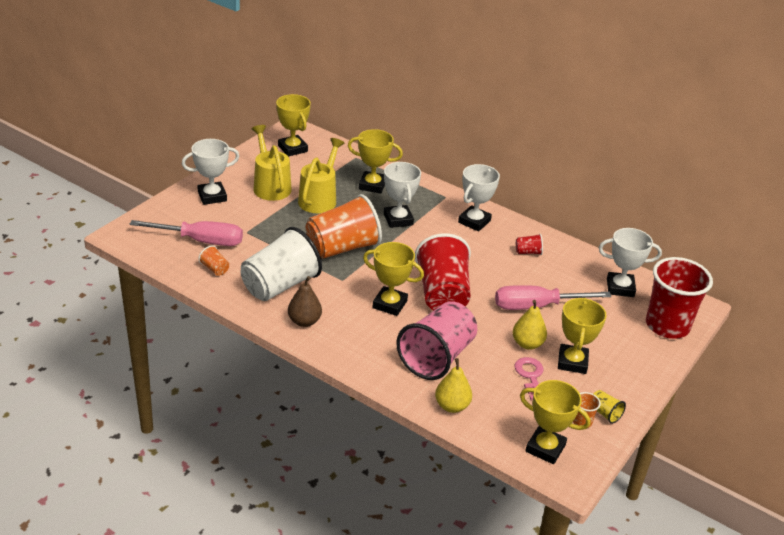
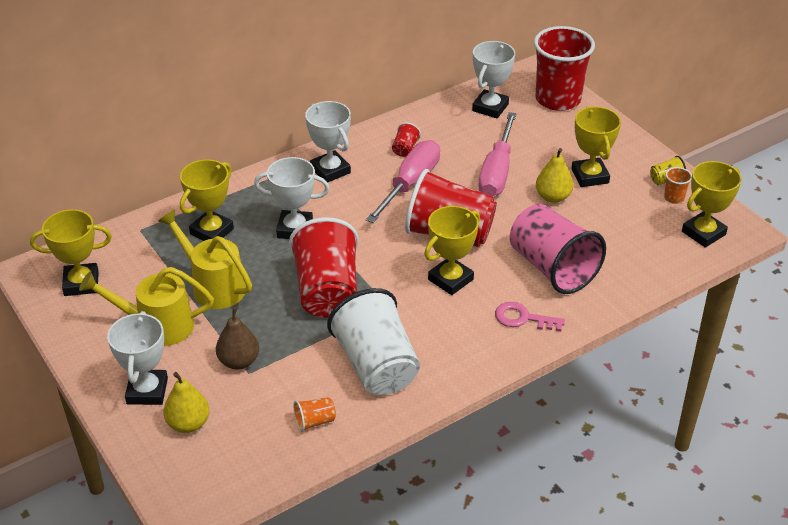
camera: 65 degrees left, 5 degrees up
pink screwdriver [130,220,243,246] -> pink screwdriver moved to [366,140,440,223]
brown pear [288,276,322,327] -> brown pear moved to [216,307,259,370]
orange cup [306,194,382,259] -> red cup [289,217,359,318]
yellow pear [435,358,472,413] -> yellow pear moved to [163,372,209,433]
pink key [514,357,544,400] -> pink key moved to [495,302,565,331]
yellow trophy [558,298,607,374] -> yellow trophy turned 45 degrees clockwise [571,106,621,187]

